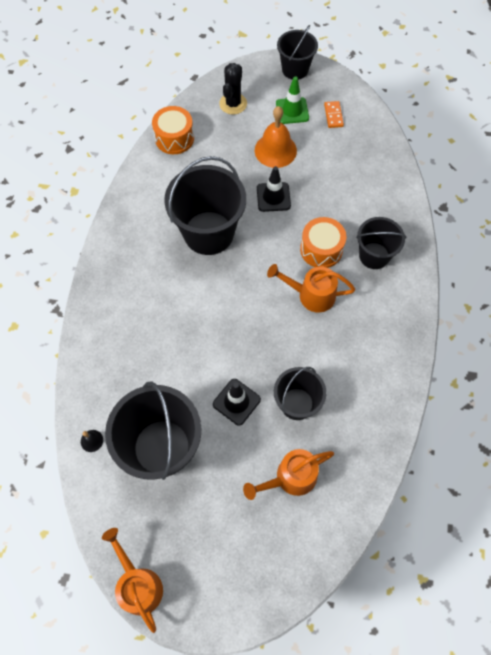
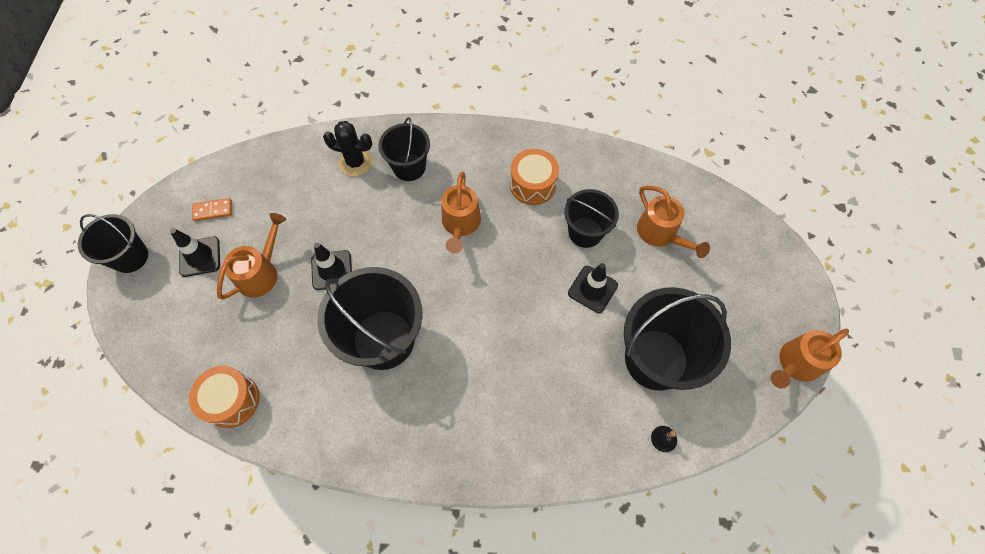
camera: 95 degrees left, 0 degrees up
black cactus [219,63,247,115] -> black cactus moved to [323,121,372,176]
orange bell [255,106,297,168] -> orange watering can [217,213,286,300]
green traffic cone [276,77,309,124] -> black traffic cone [170,228,220,277]
orange drum [300,217,347,268] -> orange drum moved to [510,149,559,205]

